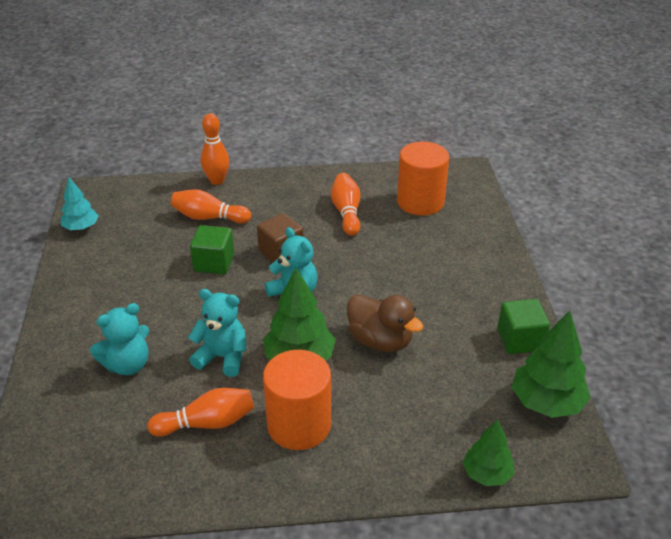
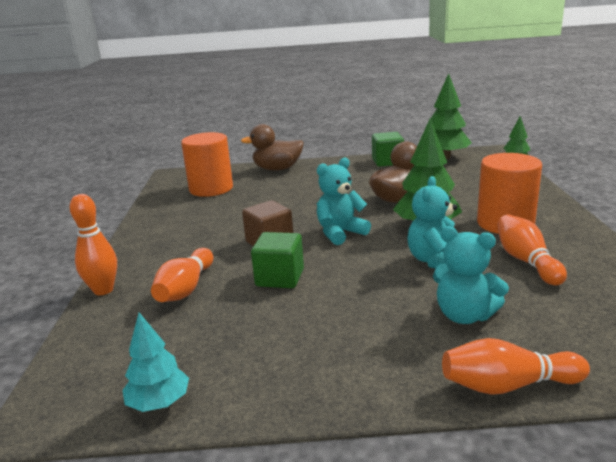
camera: 85 degrees left, 15 degrees down
turquoise teddy bear [90,303,149,375] -> turquoise teddy bear turned 150 degrees clockwise [433,226,509,324]
orange bowling pin [331,173,360,236] -> orange bowling pin moved to [442,338,590,395]
none -> brown duck [241,124,304,171]

